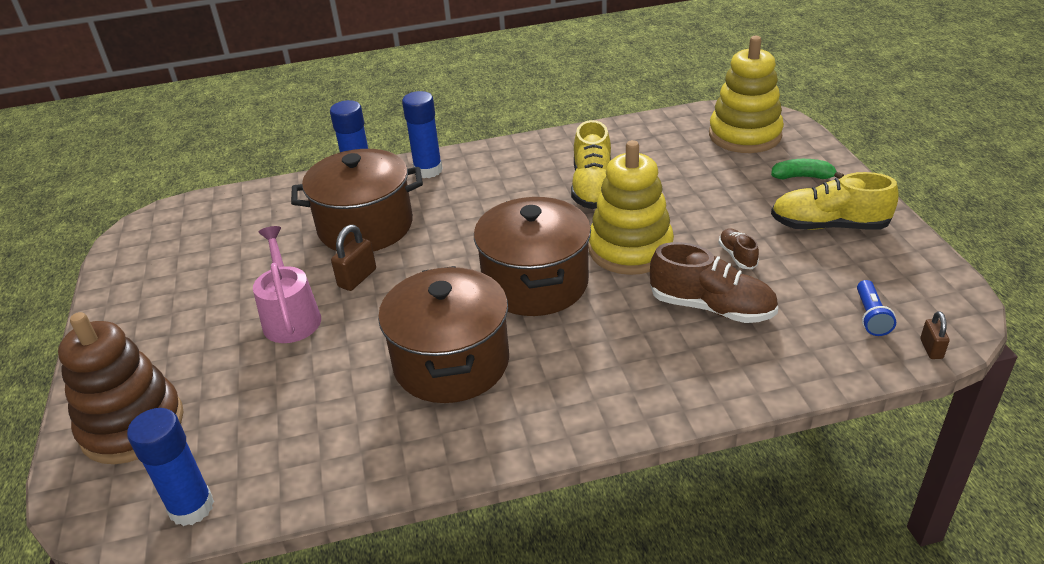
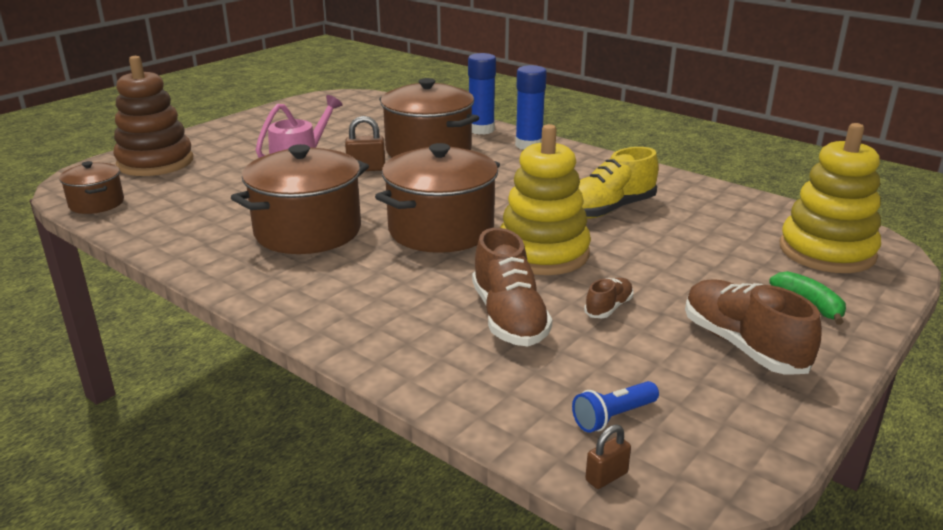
camera: 50 degrees right, 10 degrees down
blue glue stick [127,408,214,526] -> brown pot [59,161,124,214]
yellow shoe [771,172,899,230] -> brown shoe [685,280,822,375]

